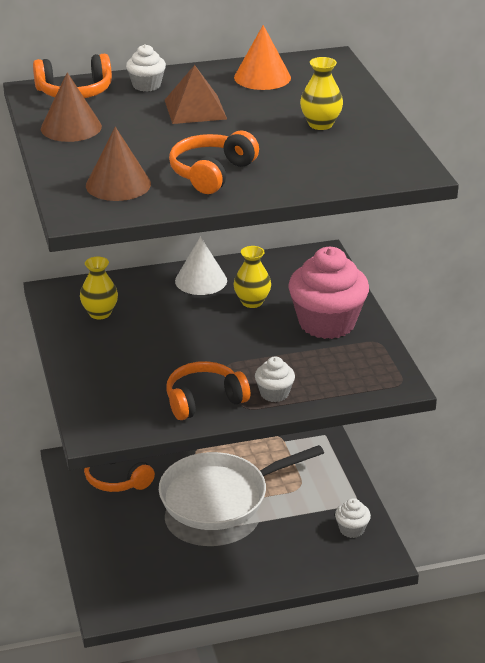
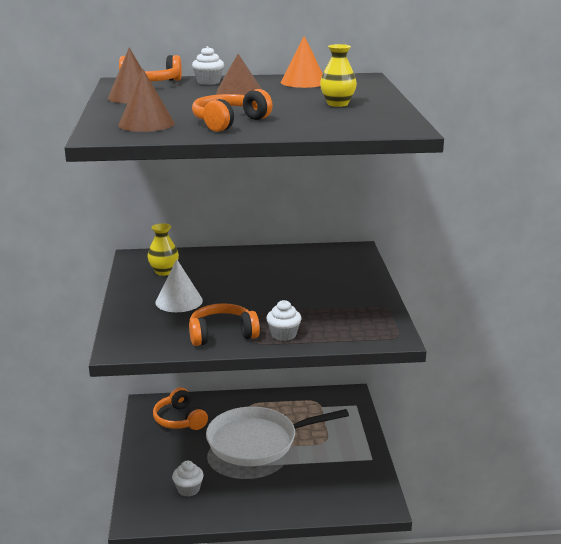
camera: 10 degrees right, 10 degrees down
white cone [175,237,227,295] -> white cone moved to [155,259,203,312]
yellow vase [233,246,271,308] -> none
pink cupcake [288,247,369,339] -> none
white cupcake [335,498,371,538] -> white cupcake moved to [172,461,204,497]

